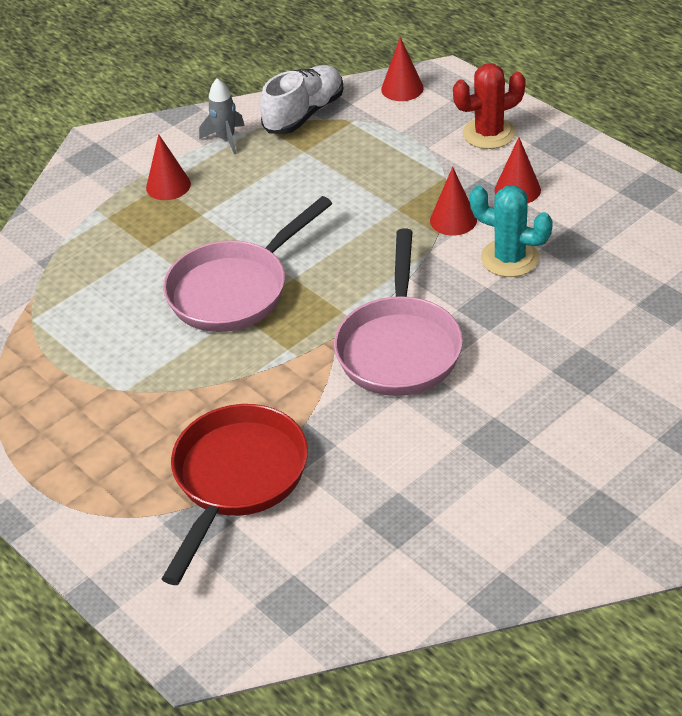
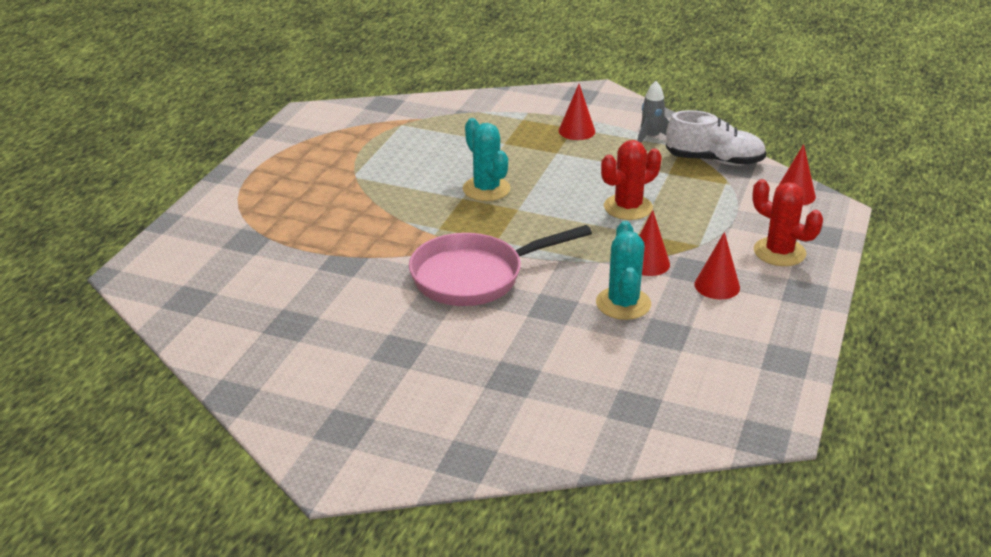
camera: 60 degrees right, 10 degrees down
red pan [162,404,308,585] -> none
pink pan [163,196,332,332] -> turquoise cactus [463,118,511,201]
none -> red cactus [601,140,662,220]

